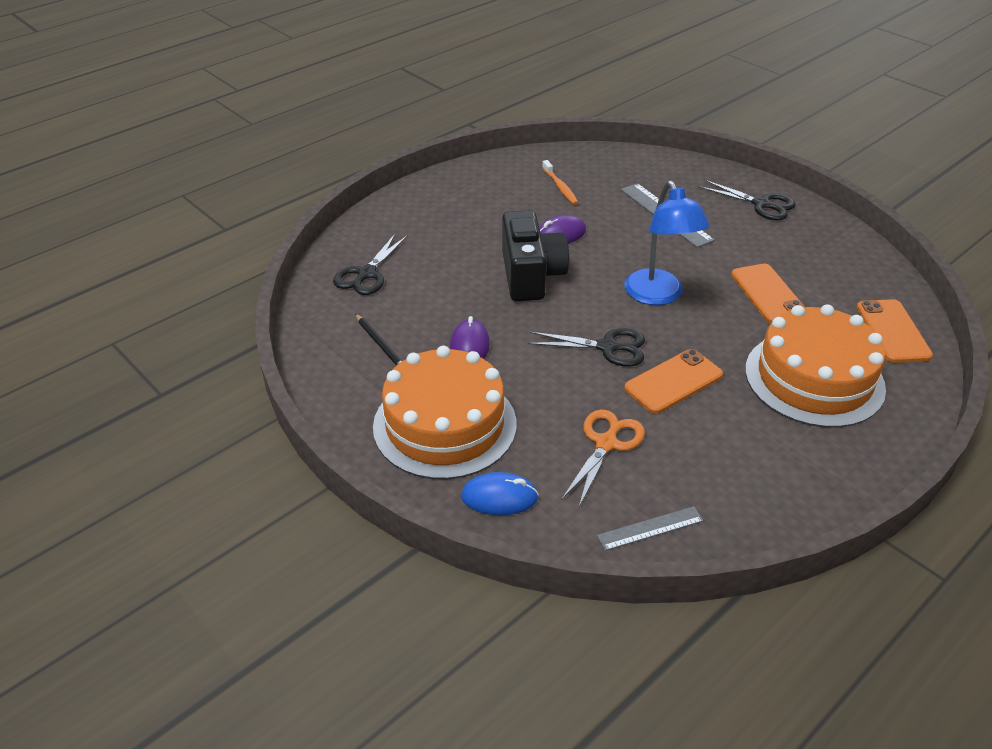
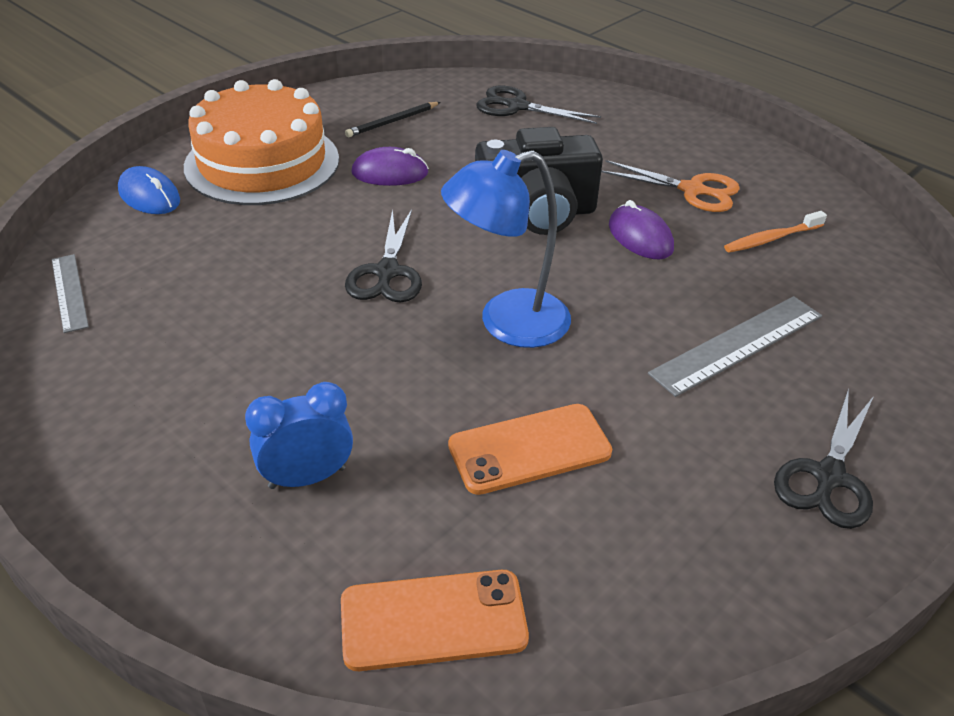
camera: 85 degrees right, 0 degrees up
blue mouse [461,472,539,515] -> blue mouse turned 45 degrees counterclockwise [118,166,180,214]
orange scissors [562,409,645,507] -> orange scissors moved to [601,160,740,212]
orange phone [624,349,723,414] -> none
orange cake [745,304,886,428] -> blue clock [245,382,353,489]

